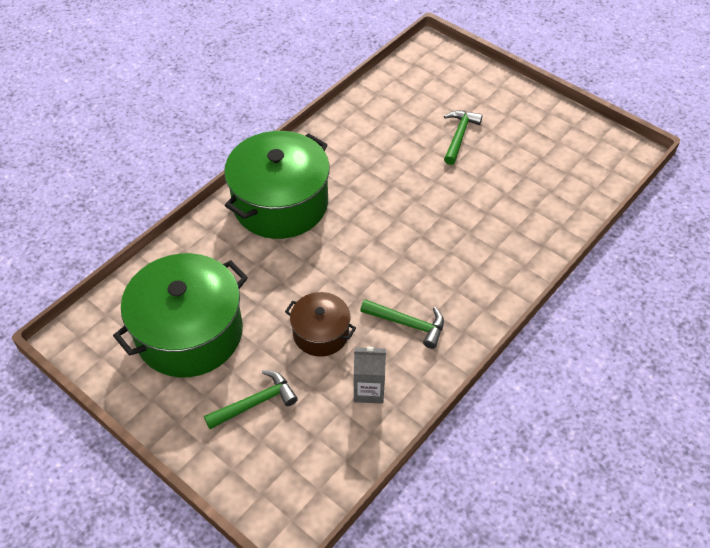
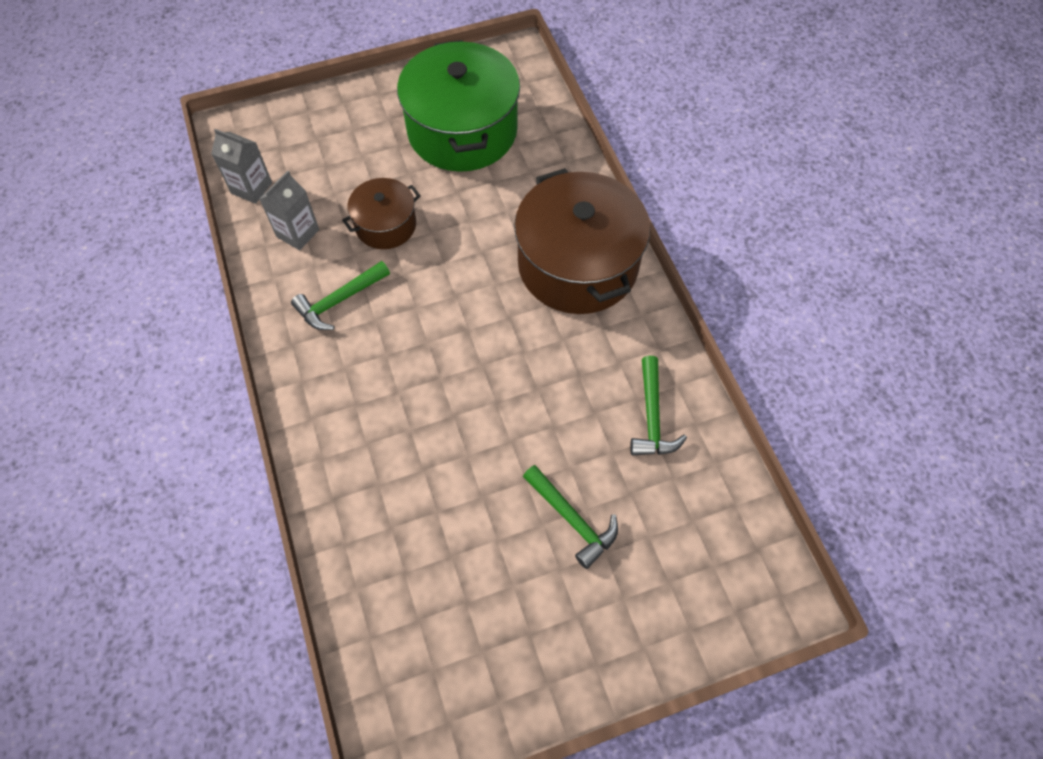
camera: 120 degrees right, 10 degrees up
green hammer [204,370,298,429] -> green hammer moved to [630,356,687,455]
green pot [224,131,330,239] -> brown pot [514,168,650,314]
none -> grey carton [211,129,272,204]

